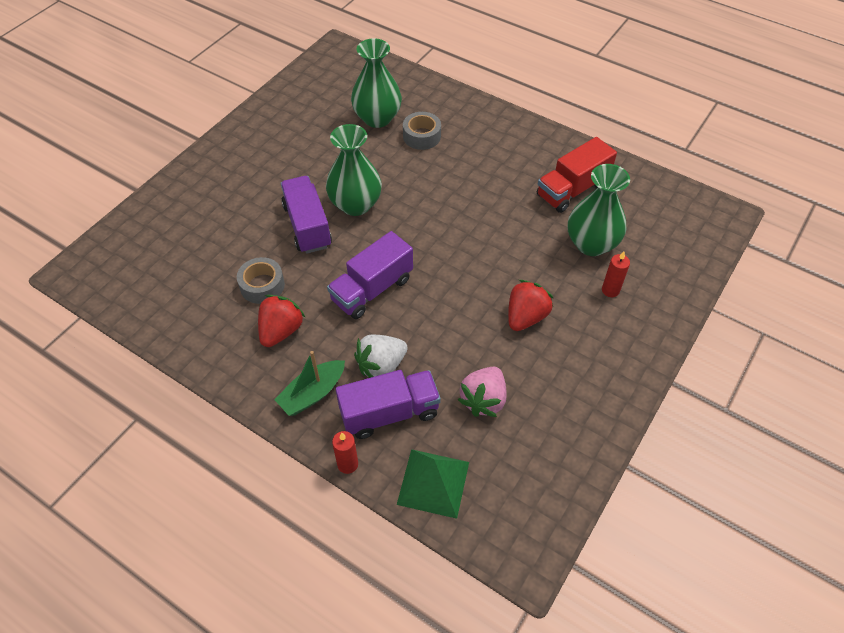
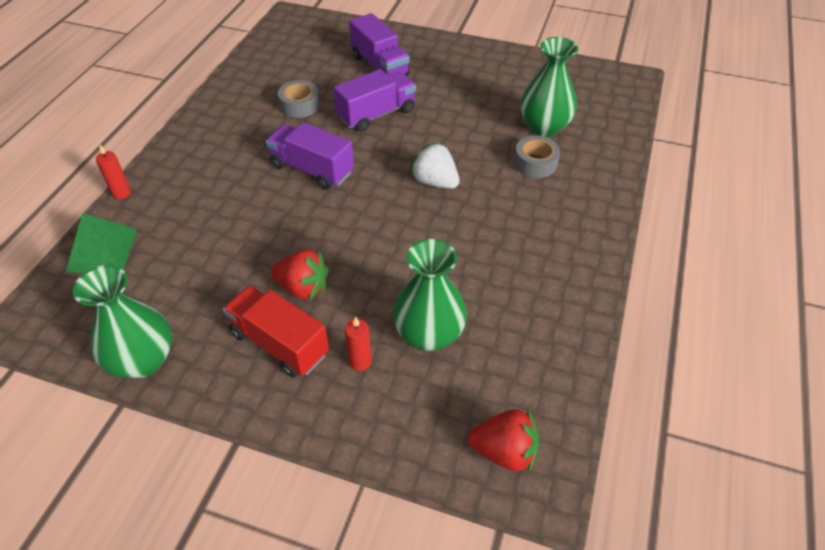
camera: 75 degrees right, 5 degrees down
red strawberry [258,295,305,347] -> red strawberry moved to [468,408,539,473]
green boat [274,351,345,416] -> none
green vase [326,124,382,216] -> green vase moved to [73,265,172,378]
purple truck [336,370,441,439] -> purple truck moved to [349,13,410,76]
white strawberry [354,334,408,378] -> white strawberry moved to [410,142,460,189]
pink strawberry [458,367,507,417] -> none
red truck [537,137,617,213] -> red truck moved to [223,285,329,378]

